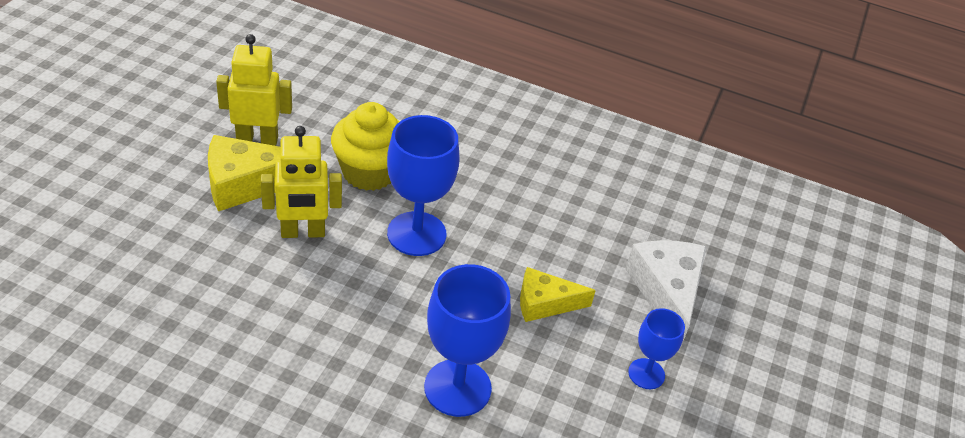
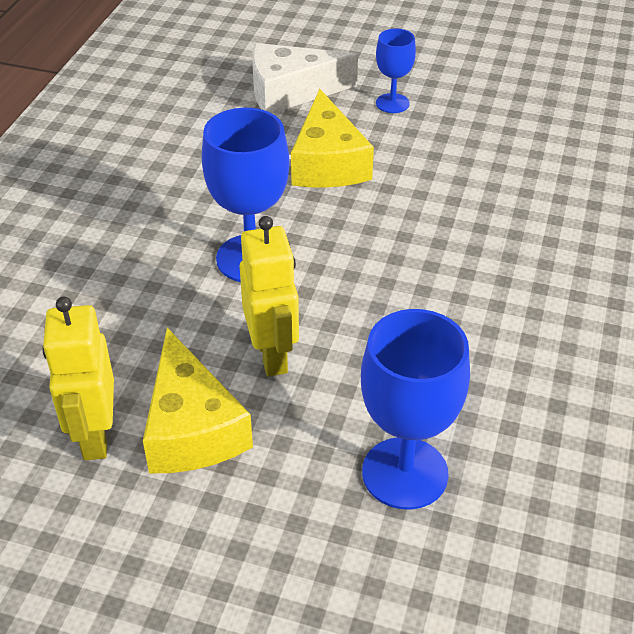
camera: 90 degrees left, 0 degrees up
yellow cupcake [331,102,400,191] -> none
blue goblet [424,264,511,417] -> blue goblet moved to [361,309,470,510]
yellow cheese [520,267,596,322] -> yellow cheese [291,89,374,188], size x1.53

